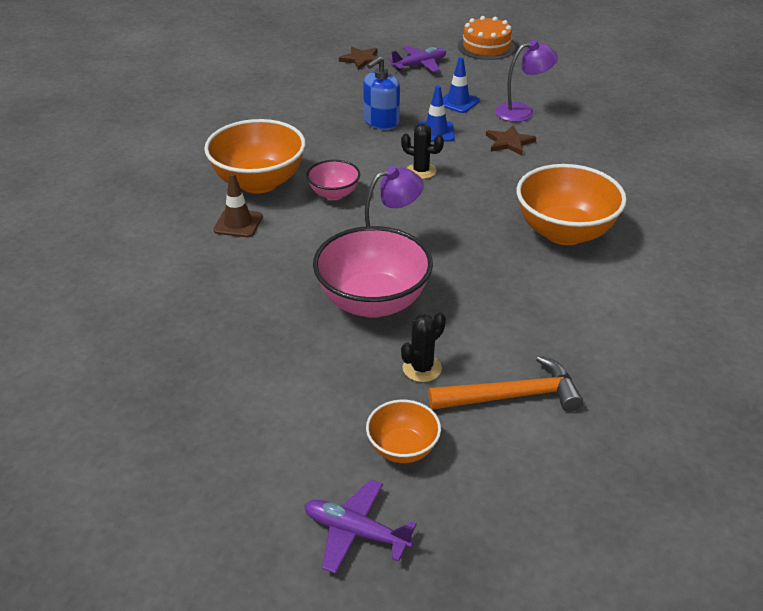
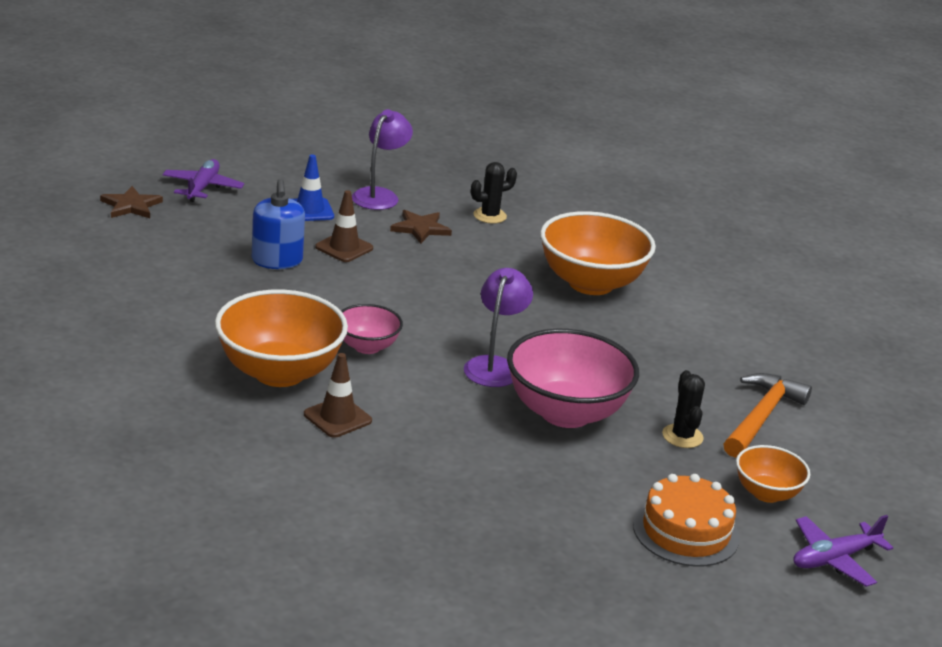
camera: 55 degrees left, 10 degrees down
black cactus [401,123,444,179] -> black cactus moved to [471,162,517,224]
blue traffic cone [418,86,455,142] -> brown traffic cone [315,190,373,262]
orange cake [458,16,515,60] -> orange cake moved to [633,474,740,567]

